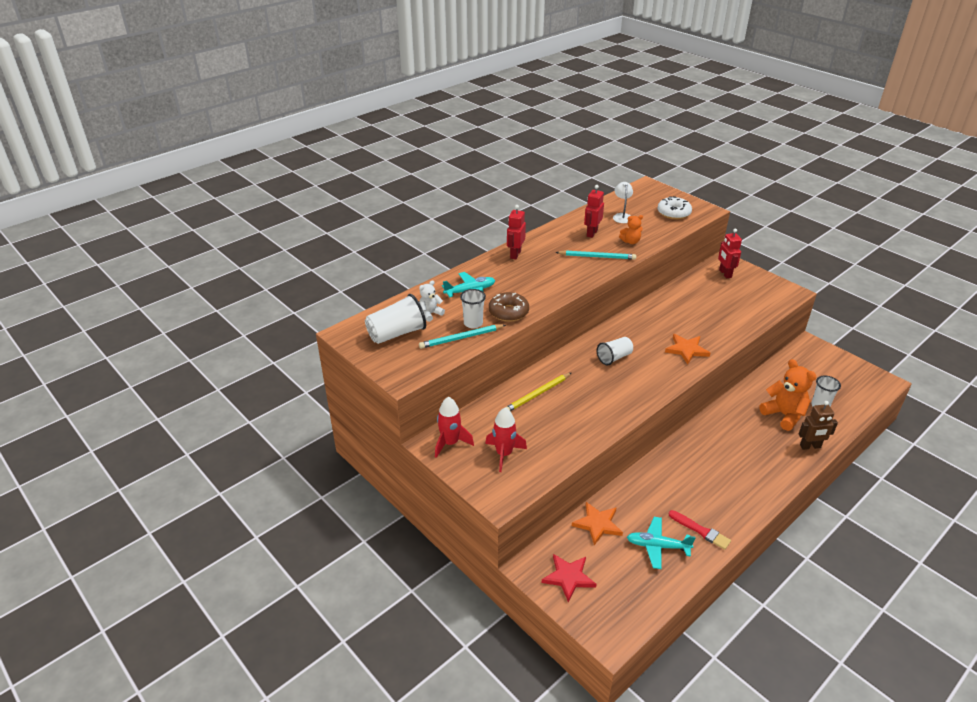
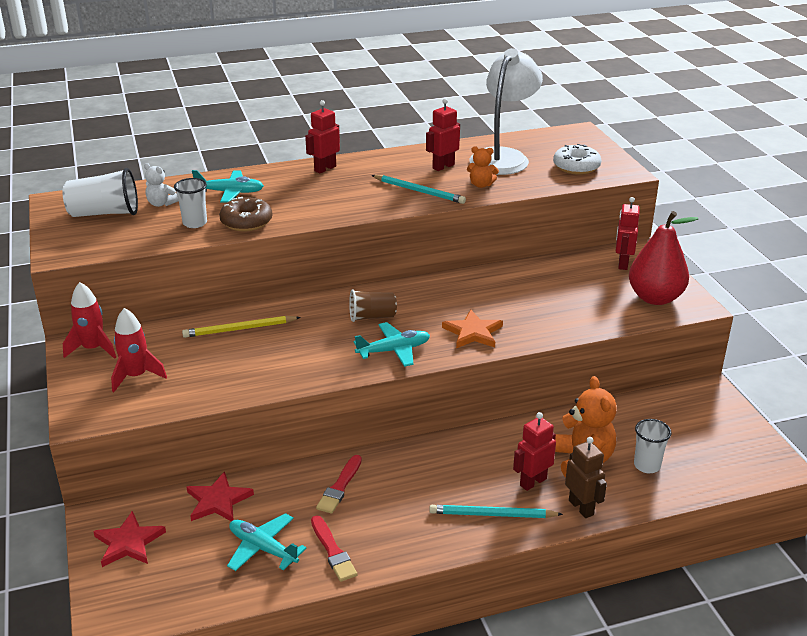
camera: 25 degrees right, 5 degrees down
white teddy bear [419,280,445,322] -> white teddy bear turned 135 degrees counterclockwise [144,163,179,207]
turquoise pencil [419,325,506,349] -> turquoise pencil moved to [429,505,563,518]
orange star [572,502,623,545] -> red star [187,471,254,521]
white cup [597,337,633,366] -> brown cup [349,289,397,322]
white lamp [613,182,633,223] -> white lamp [470,48,543,175], size x2.18
brown robot [799,401,838,450] -> brown robot turned 135 degrees counterclockwise [565,437,607,518]
none -> red brush [316,455,362,514]
none -> turquoise plane [354,322,430,367]
none -> red robot [513,412,556,491]
none -> red pear [629,211,698,305]

